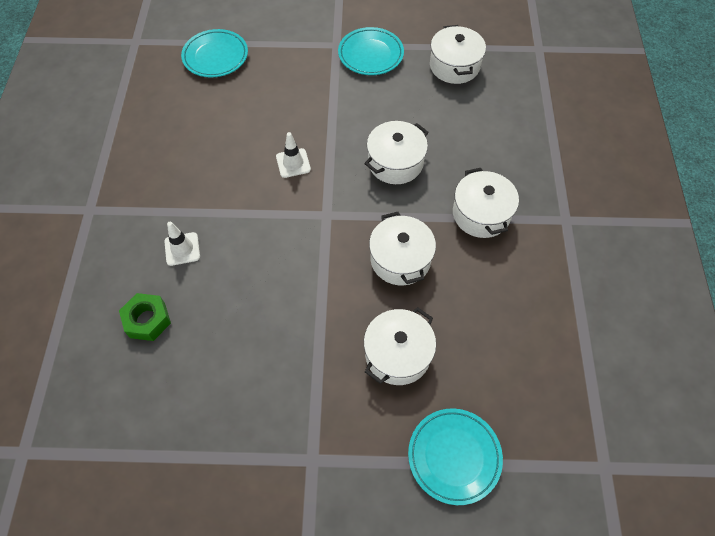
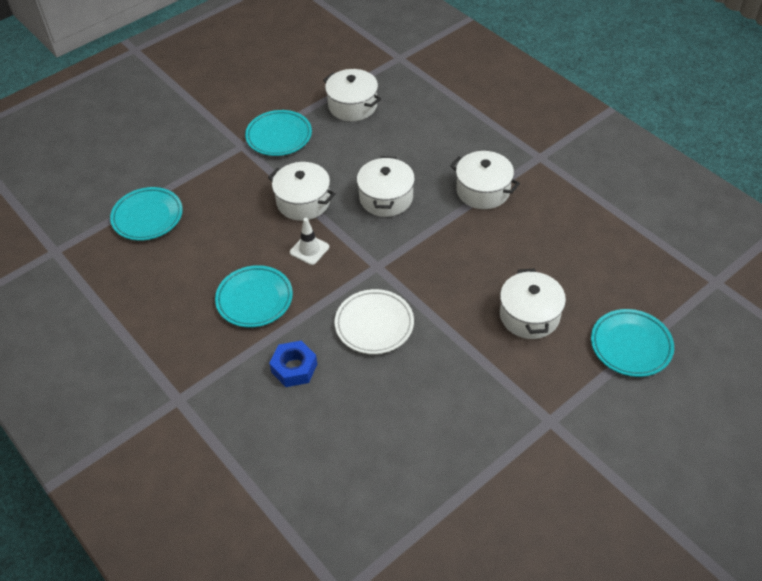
camera: 40 degrees left, 10 degrees down
green nut [119,293,171,341] -> none
white traffic cone [164,222,200,266] -> blue nut [269,341,317,387]
white pot [369,212,436,285] -> white pot moved to [268,162,335,221]
none -> turquoise plate [215,265,293,327]
none -> white plate [334,289,414,354]

